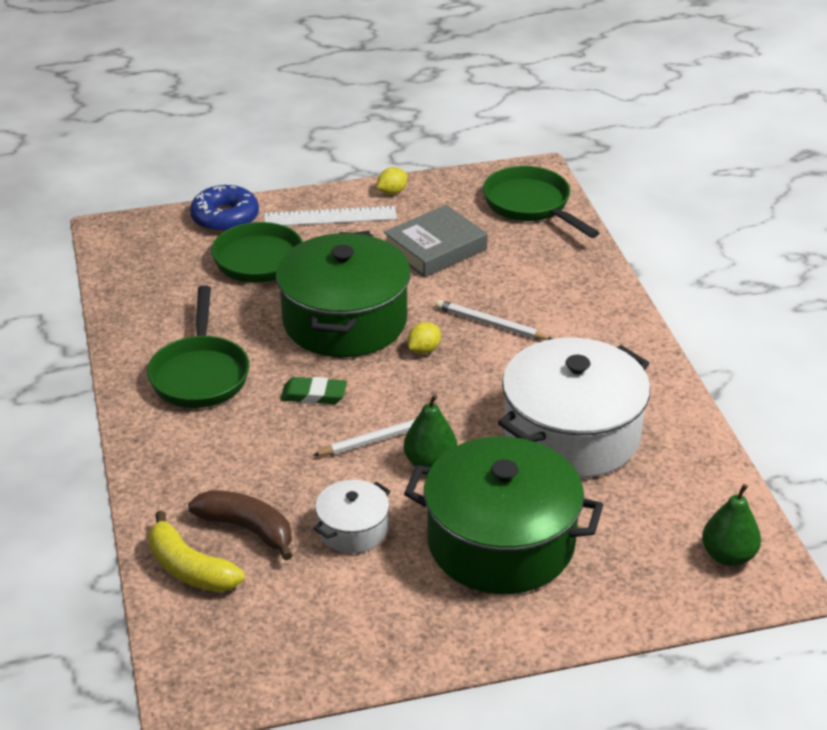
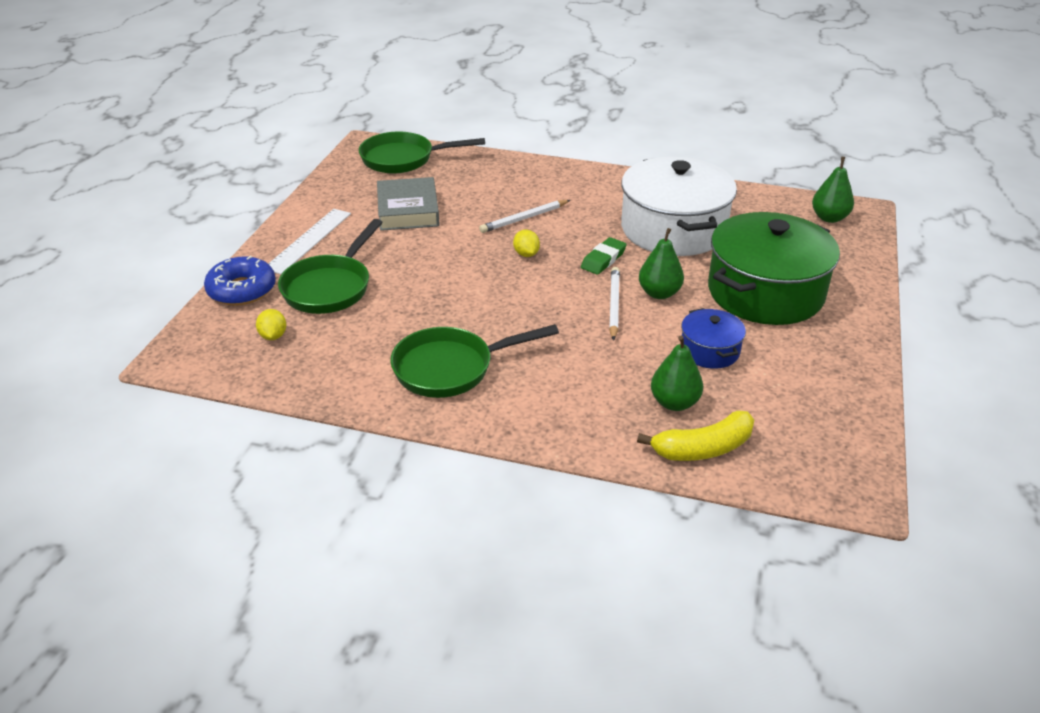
camera: 60 degrees left, 0 degrees up
green pan [147,285,249,408] -> green pan turned 135 degrees clockwise [390,324,559,398]
brown banana [188,490,293,561] -> green pear [651,336,703,411]
green pot [276,232,411,357] -> none
green eraser [280,377,347,404] -> green eraser moved to [581,237,627,275]
white pot [313,480,390,553] -> blue pot [681,308,746,369]
yellow lemon [377,167,408,195] -> yellow lemon moved to [256,309,286,340]

